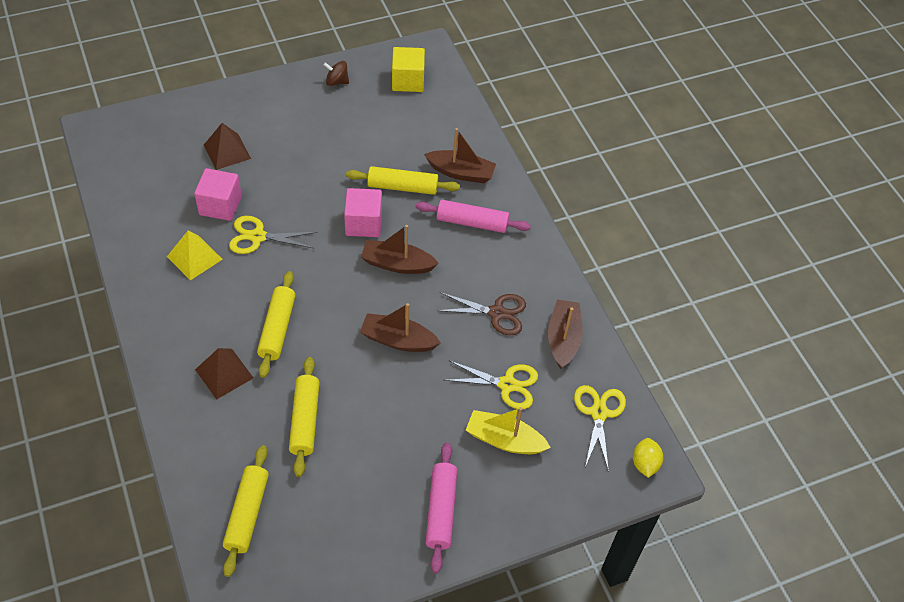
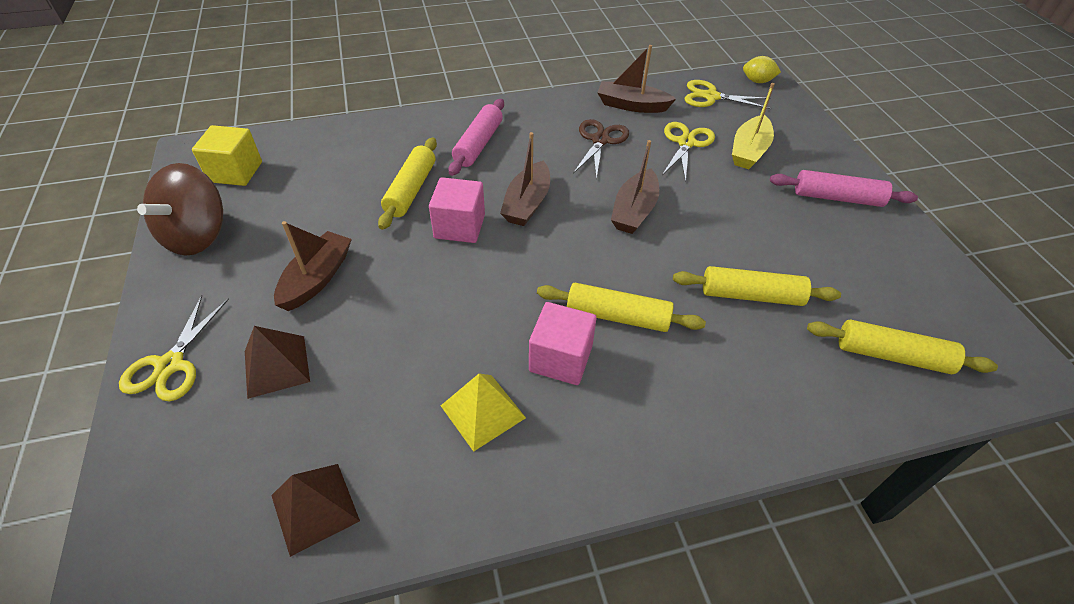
camera: 80 degrees left, 5 degrees down
pink cube [194,168,242,221] -> pink cube moved to [529,302,597,385]
brown pyramid [195,348,253,400] -> brown pyramid moved to [271,464,360,557]
yellow scissors [229,216,318,254] -> yellow scissors moved to [119,295,229,401]
brown spinning top [323,61,349,86] -> brown spinning top [137,163,223,255], size x2.08
brown boat [424,128,496,183] -> brown boat moved to [274,221,352,311]

